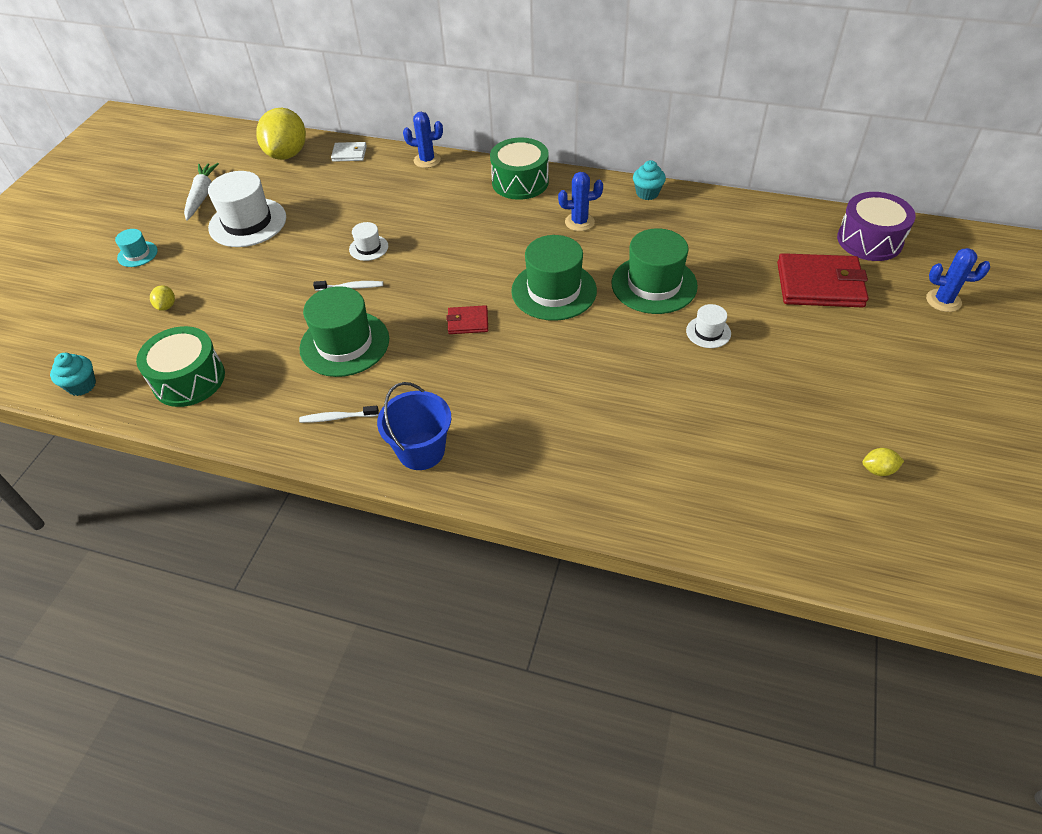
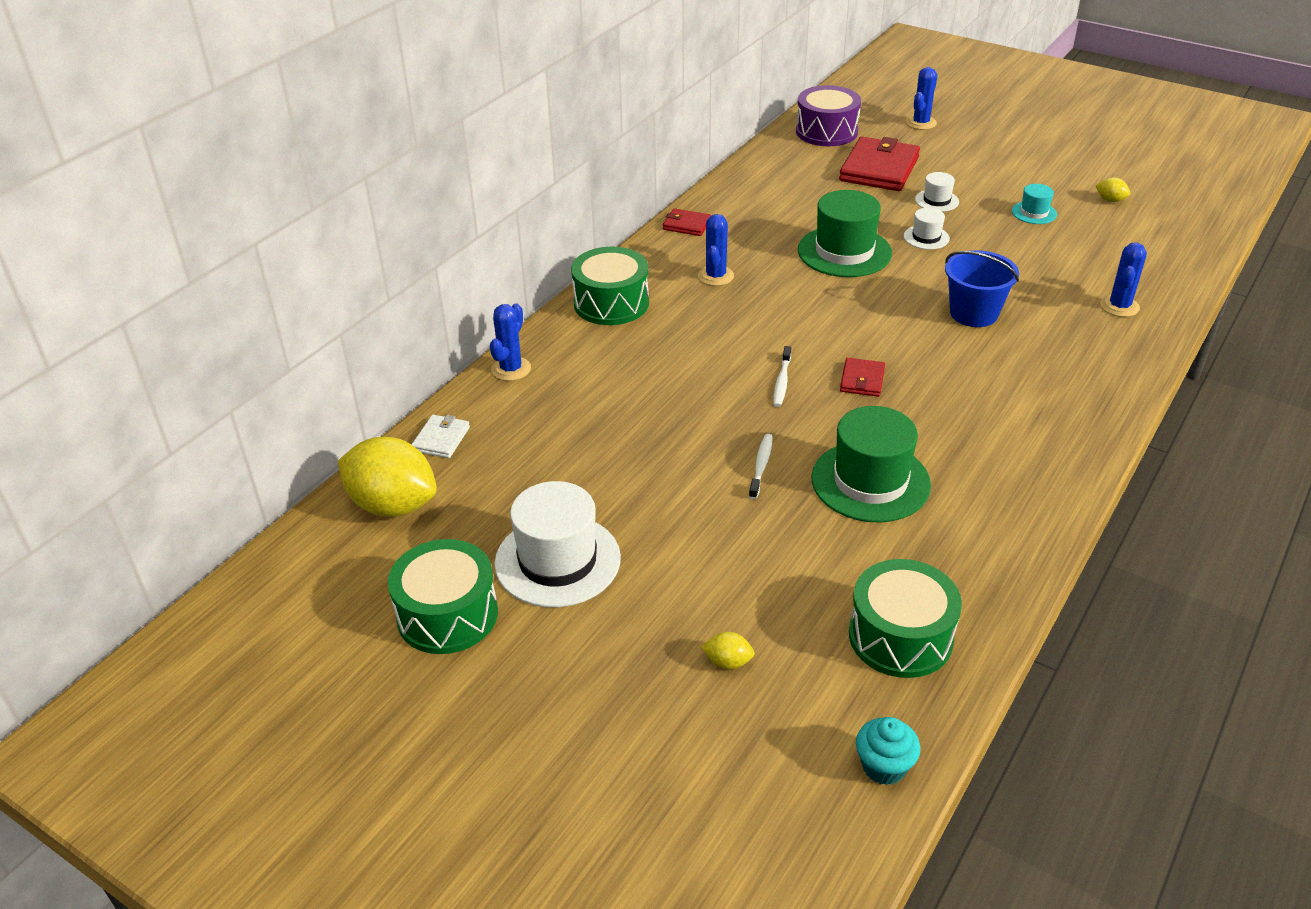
camera: 75 degrees left, 10 degrees down
turquoise hat [115,229,158,267] -> turquoise hat moved to [1012,184,1057,224]
white carrot [184,163,219,221] -> green drum [388,539,498,654]
white toothbrush [299,406,379,423] -> white toothbrush moved to [773,346,791,407]
white hat [349,222,388,261] -> white hat moved to [915,172,959,212]
blue bucket [377,382,451,470] -> blue bucket moved to [945,250,1019,327]
green hat [511,235,597,321] -> none
turquoise cupcake [633,160,666,200] -> red wallet [663,208,711,236]
yellow lemon [862,448,904,476] -> yellow lemon turned 75 degrees counterclockwise [1095,178,1130,202]
none -> blue cactus [1100,243,1147,317]

